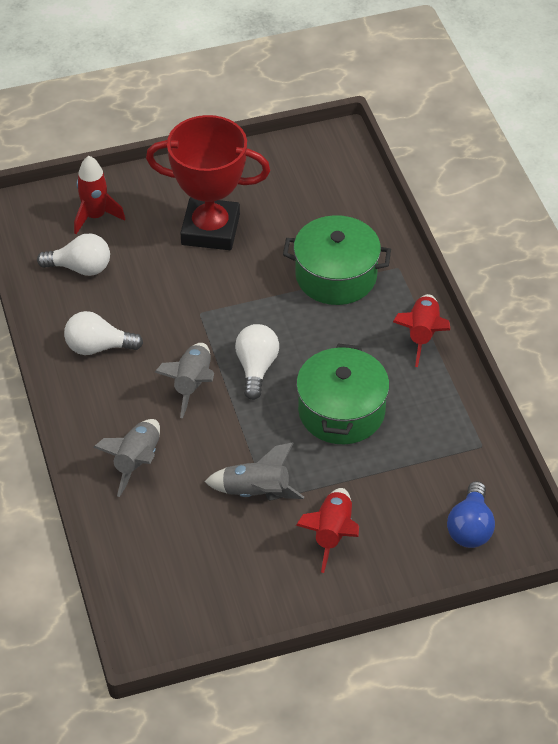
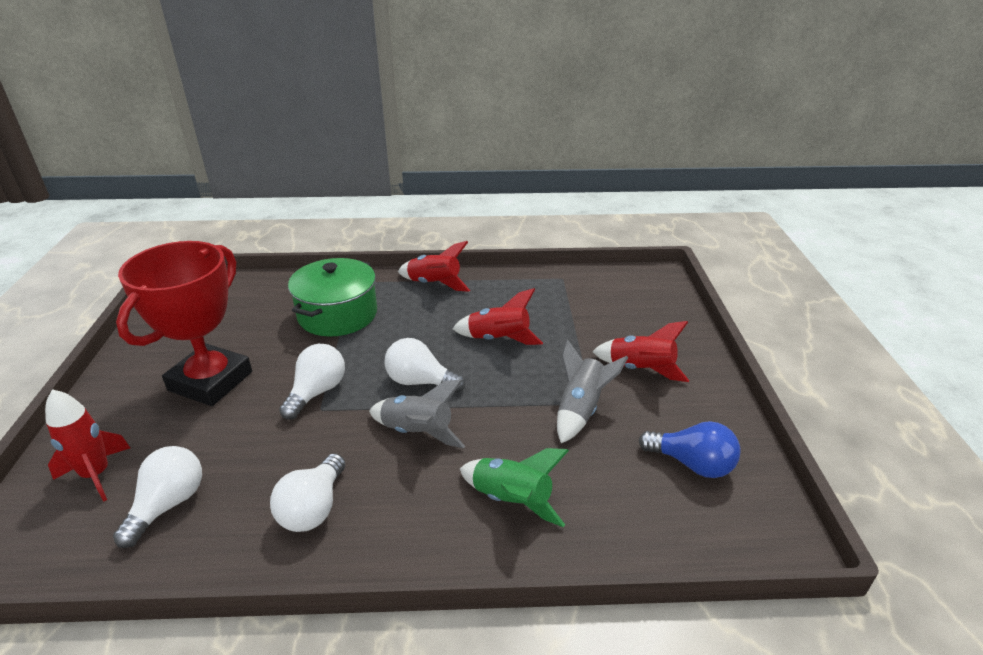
camera: 75 degrees left, 15 degrees down
grey rocket [93,419,160,497] -> green rocket [460,448,569,527]
green pot [296,344,389,444] -> red rocket [452,288,543,345]
blue light bulb [447,481,495,548] -> blue light bulb moved to [639,421,740,478]
none -> white light bulb [279,344,345,420]

